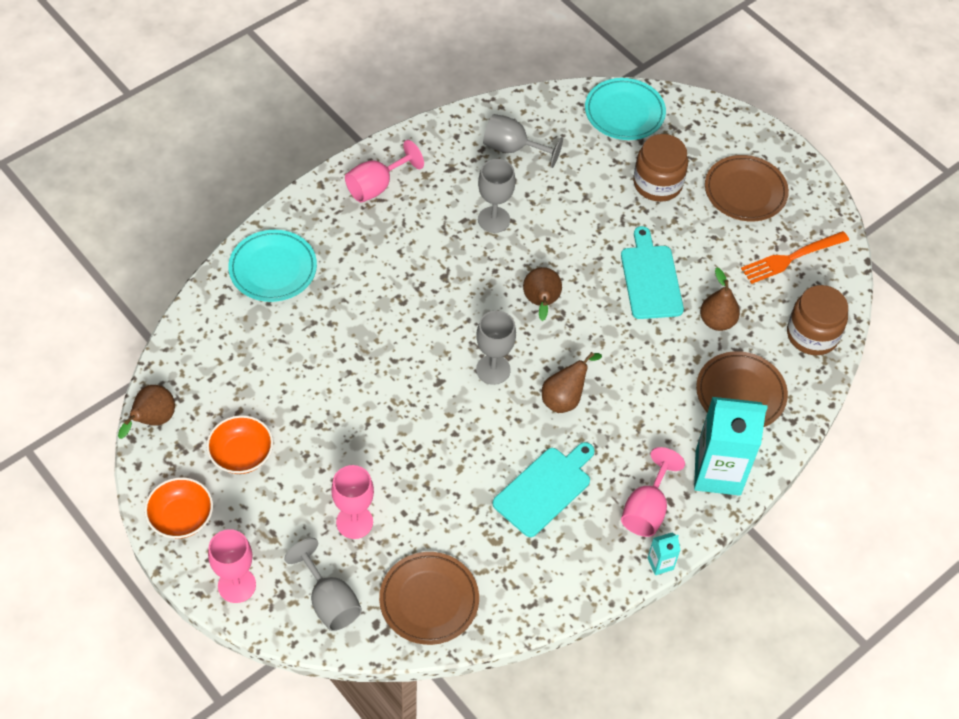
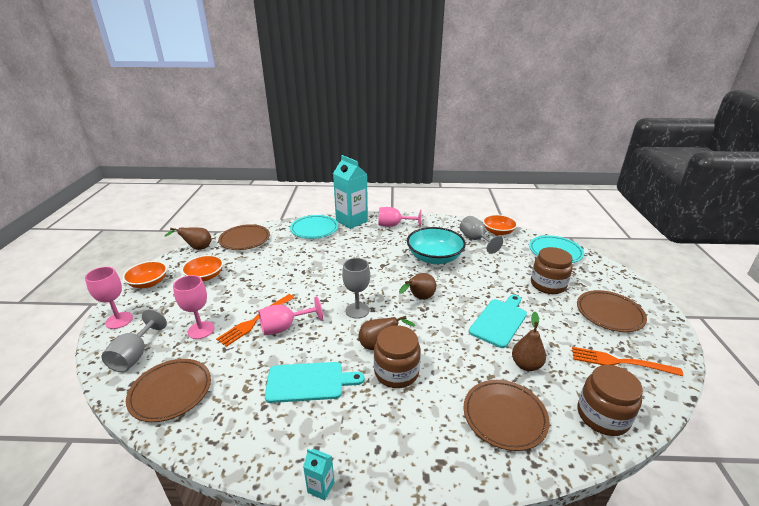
camera: 45 degrees right, 25 degrees down
grey goblet [478,159,515,233] -> turquoise bowl [407,227,466,264]
pink goblet [621,447,685,537] -> pink goblet moved to [258,296,323,335]
turquoise carton [694,397,768,496] -> turquoise carton moved to [333,155,368,229]
none -> orange fork [216,294,294,347]
none -> brown plate [218,224,270,250]
none -> brown jar [374,326,421,388]
none -> orange bowl [483,214,517,236]

